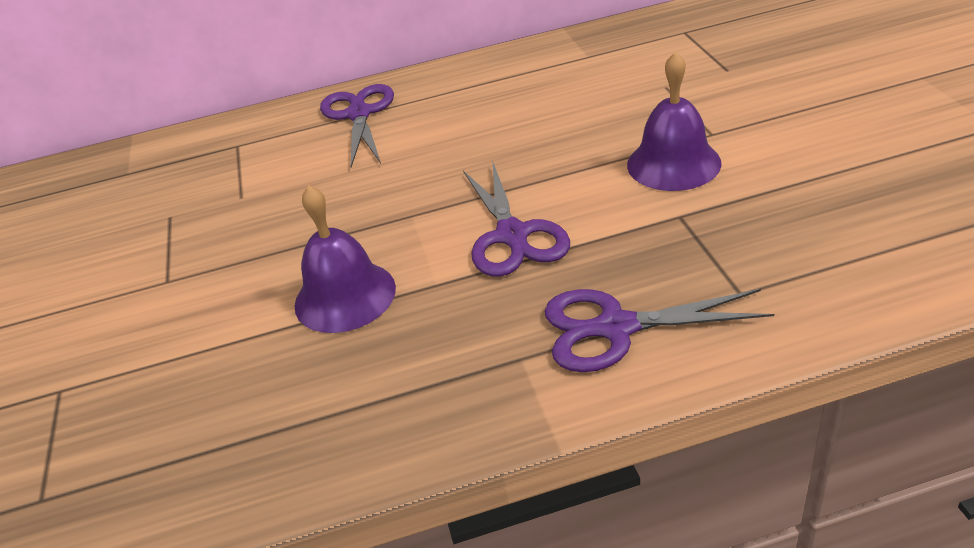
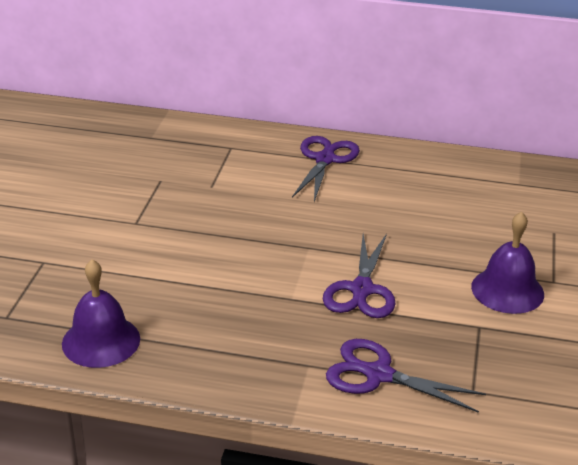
camera: 20 degrees right, 5 degrees down
purple bell [294,185,396,333] -> purple bell moved to [62,259,140,368]

